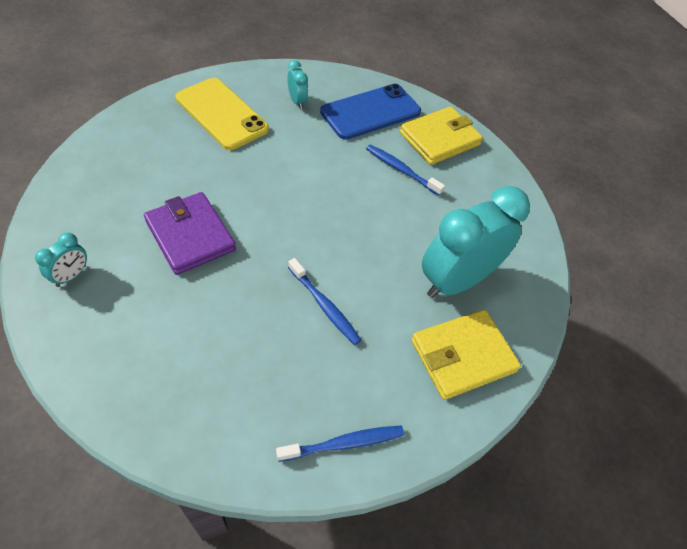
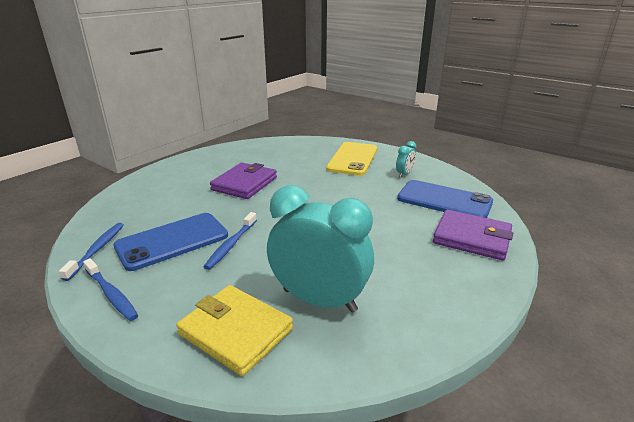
camera: 65 degrees right, 25 degrees down
turquoise clock [35,233,87,287] -> none
blue toothbrush [366,145,445,196] -> blue toothbrush moved to [59,223,124,281]
yellow wallet [400,106,483,165] -> purple wallet [433,210,513,261]
none -> blue phone [113,213,228,271]

